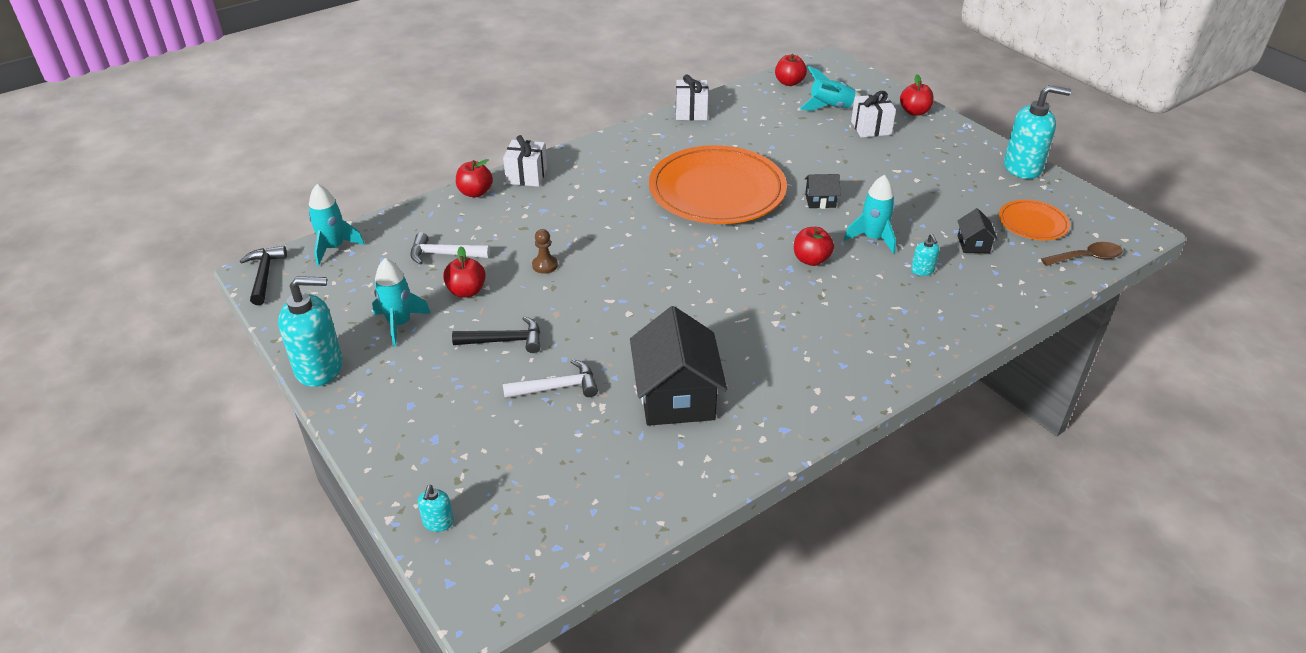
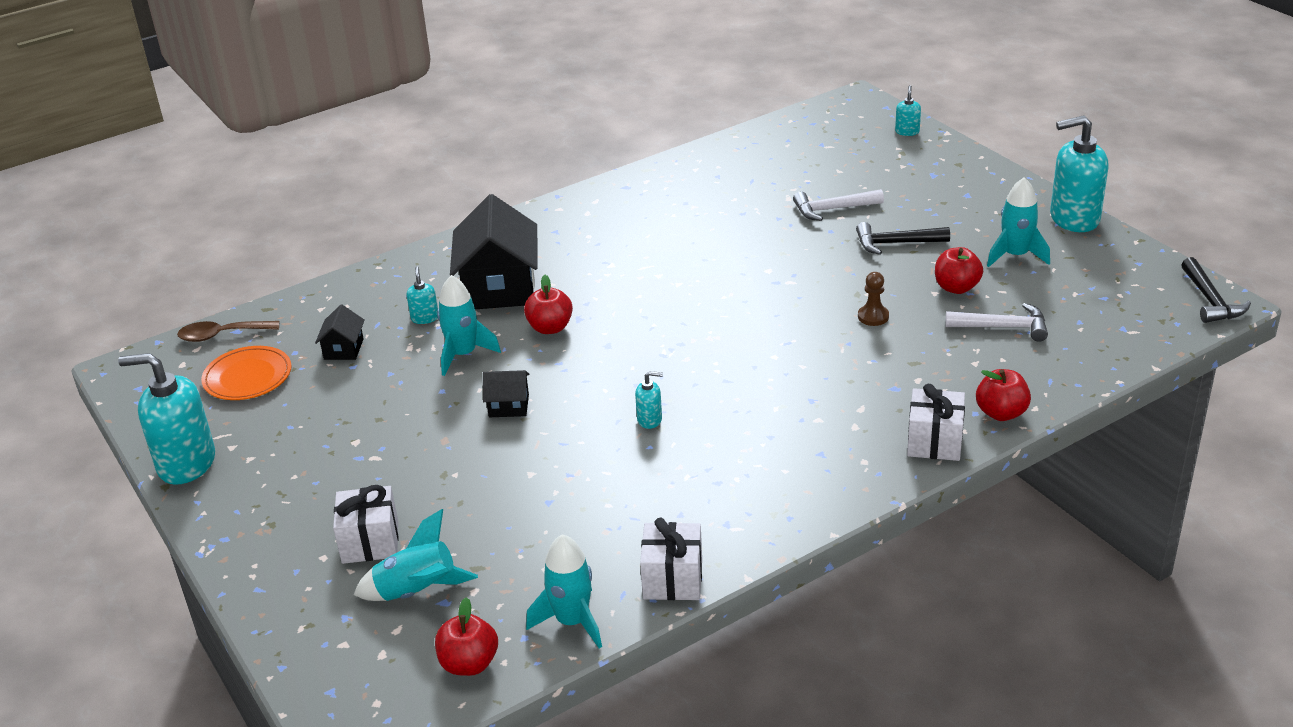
camera: 175 degrees left, 5 degrees down
turquoise rocket [308,184,365,266] -> turquoise rocket moved to [526,534,602,649]
black house [630,306,727,426] -> black house moved to [450,194,538,309]
orange plate [649,145,787,224] -> turquoise soap dispenser [635,371,663,429]
red apple [900,74,934,116] -> none

